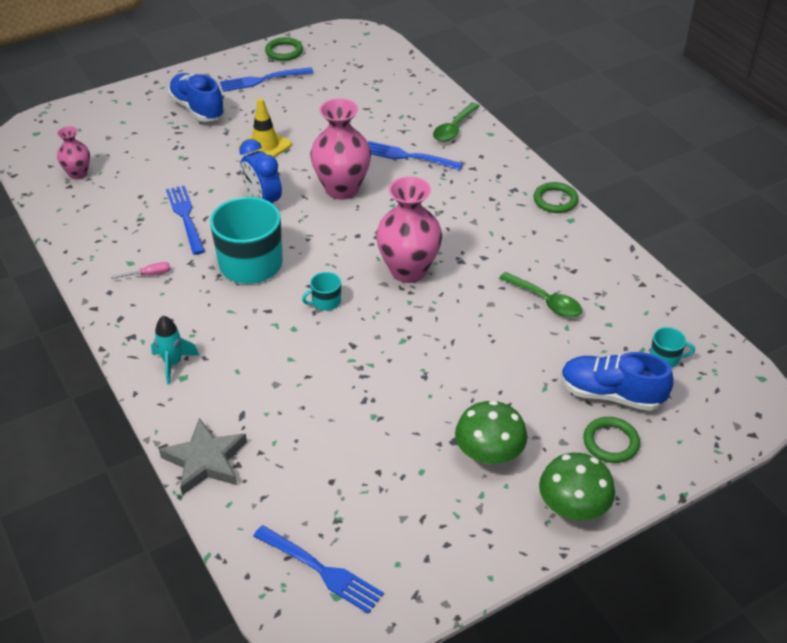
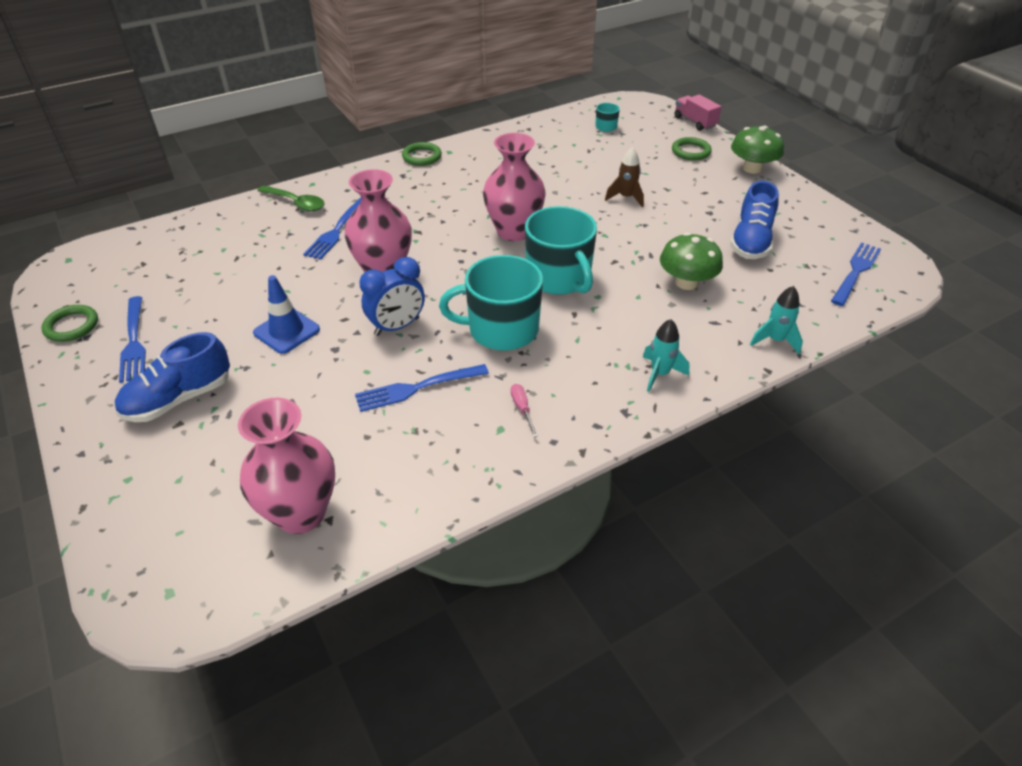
camera: 90 degrees left, 0 degrees up
pink vase [57,126,90,179] -> pink vase [238,398,335,534], size x1.84
grey star [159,418,247,495] -> turquoise rocket [750,286,803,354]
yellow traffic cone [238,98,292,158] -> blue traffic cone [253,275,320,354]
turquoise mug [302,272,341,311] -> turquoise mug [525,206,597,295], size x2.30
green mushroom [455,400,527,464] -> green mushroom moved to [660,233,723,290]
green spoon [499,272,582,318] -> none
blue shoe [561,352,674,411] -> blue shoe moved to [730,181,779,259]
none -> brown rocket [605,147,644,207]
none -> pink truck [675,94,722,131]

